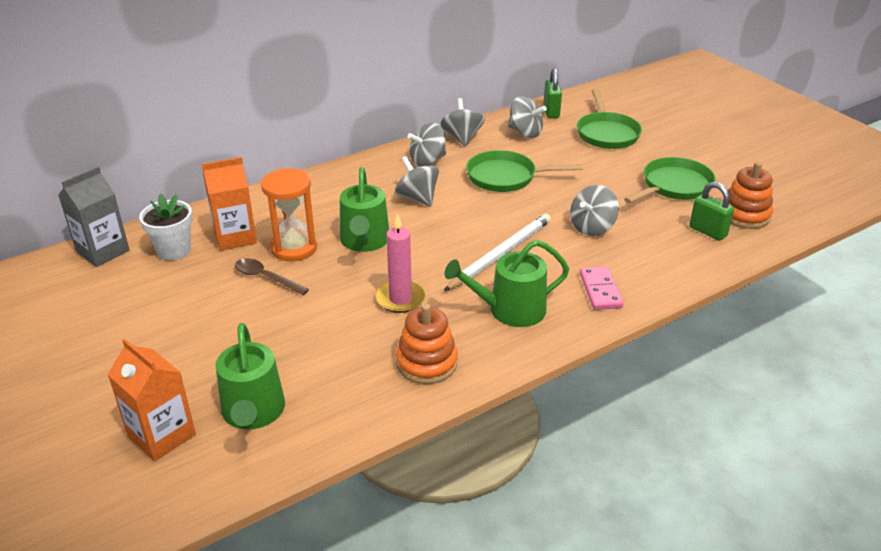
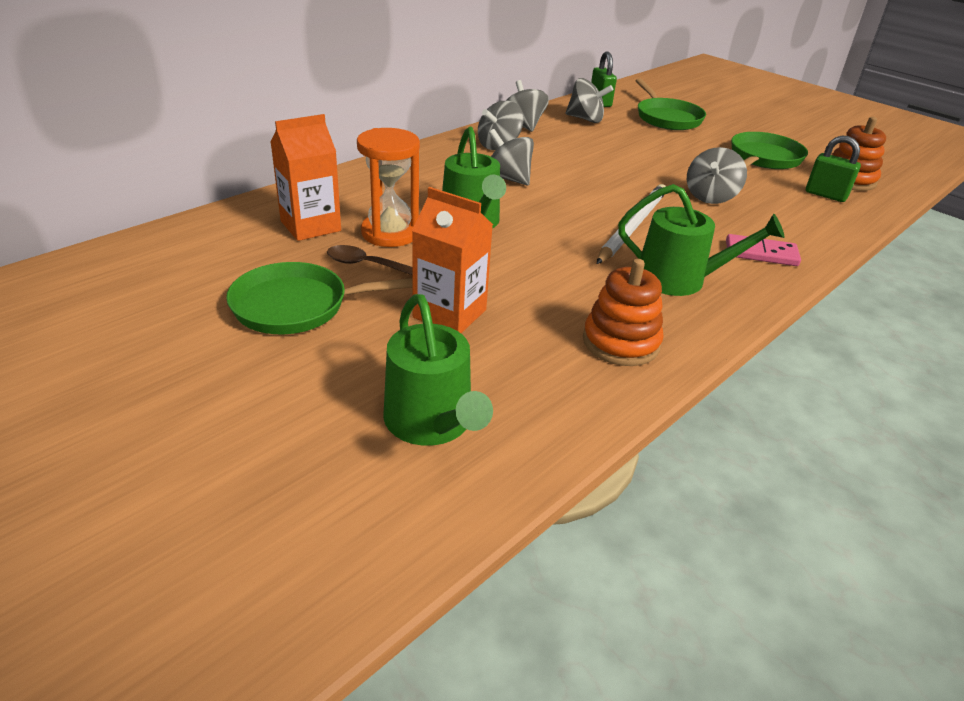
camera: 15 degrees left, 0 degrees up
grey carton [58,167,130,267] -> none
orange carton [107,339,196,462] -> orange carton moved to [412,187,493,333]
white flower pot [139,193,193,260] -> none
pink candle [376,214,425,313] -> none
green watering can [445,240,569,327] -> green watering can turned 135 degrees counterclockwise [618,184,785,296]
green pan [466,150,583,192] -> green pan moved to [226,262,412,334]
pink domino [580,266,624,310] -> pink domino turned 60 degrees counterclockwise [726,234,801,266]

